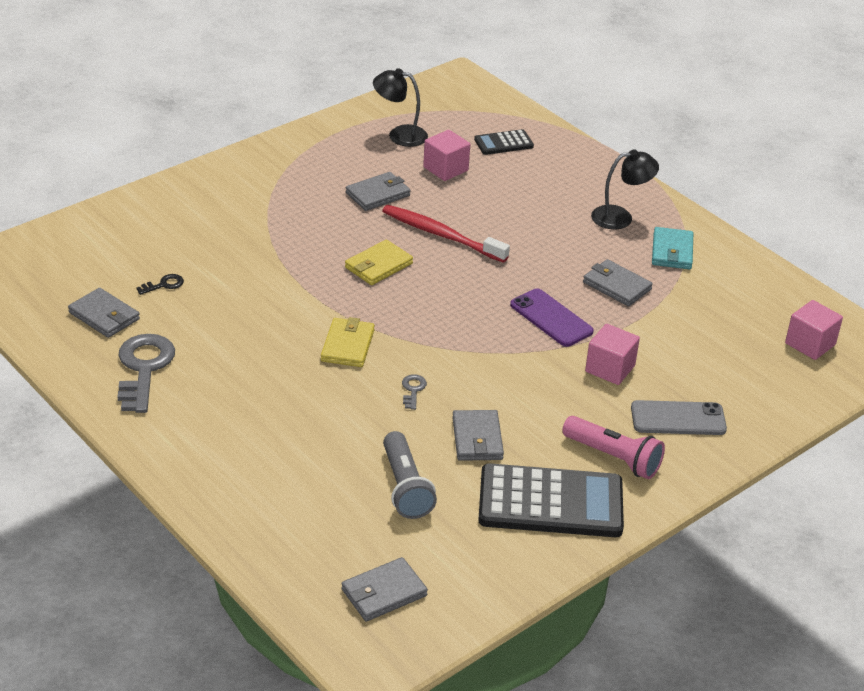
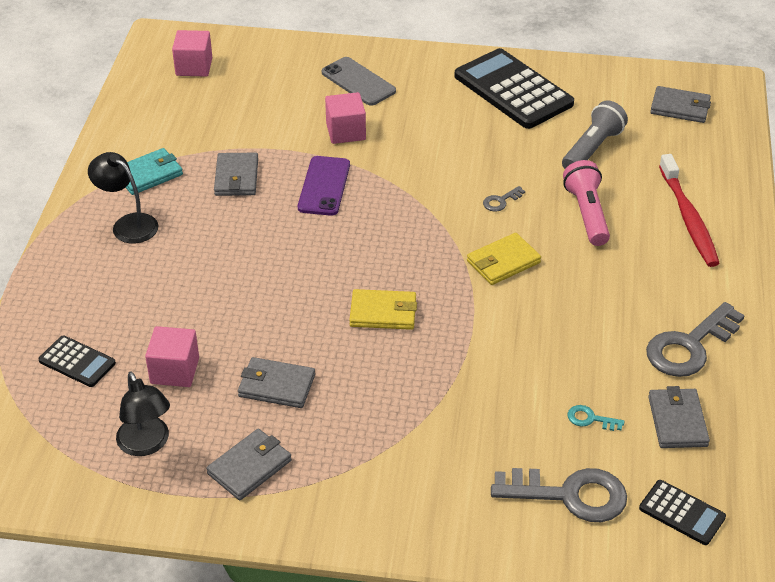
camera: 130 degrees left, 5 degrees up
black key [137,274,184,295] -> turquoise key [567,405,624,431]
red toothbrush [382,205,510,263] -> red toothbrush moved to [659,154,720,267]
grey wallet [452,410,504,461] -> grey wallet moved to [206,429,292,500]
pink flashlight [562,416,665,479] -> pink flashlight moved to [563,160,610,246]
none -> grey key [491,468,627,522]
none -> black calculator [639,480,726,545]

